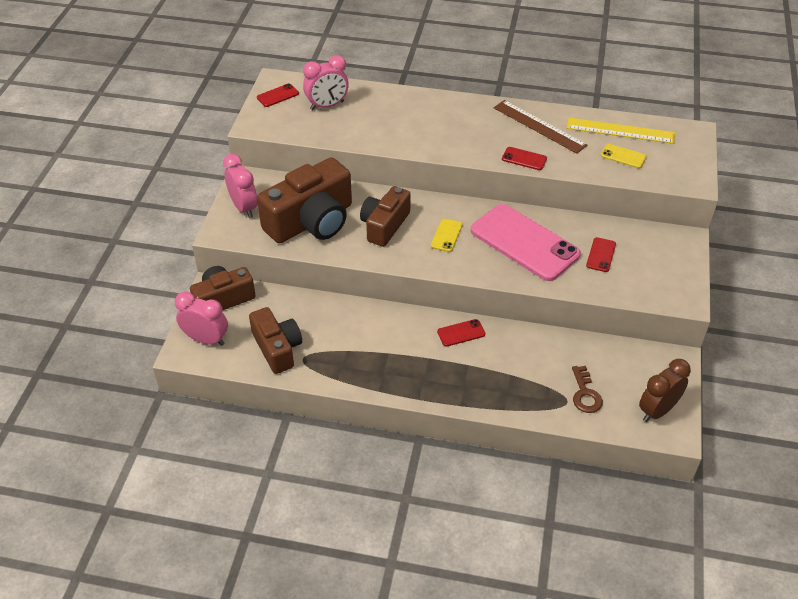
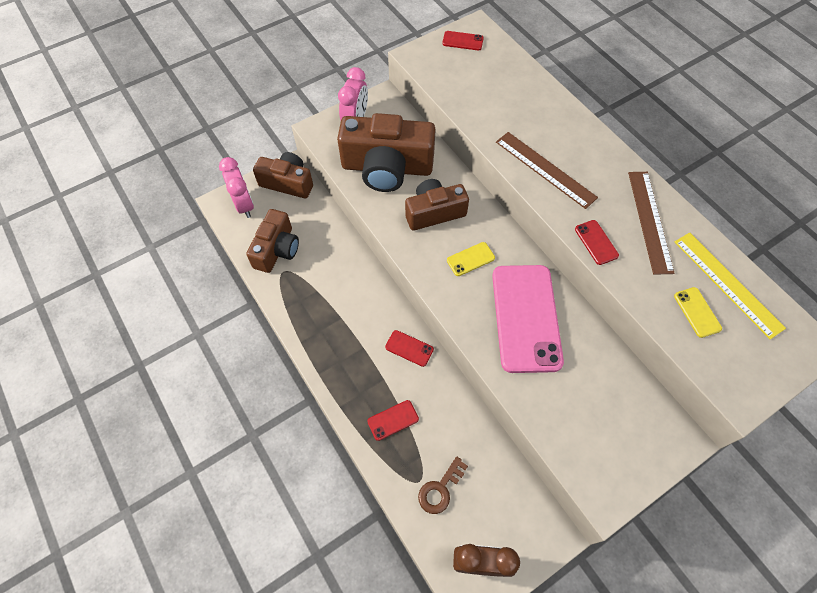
camera: 45 degrees right, 15 degrees up
pink clock [303,55,349,110] -> none
red phone [586,237,616,272] -> red phone moved to [367,400,419,441]
none -> brown ruler [496,132,598,209]

